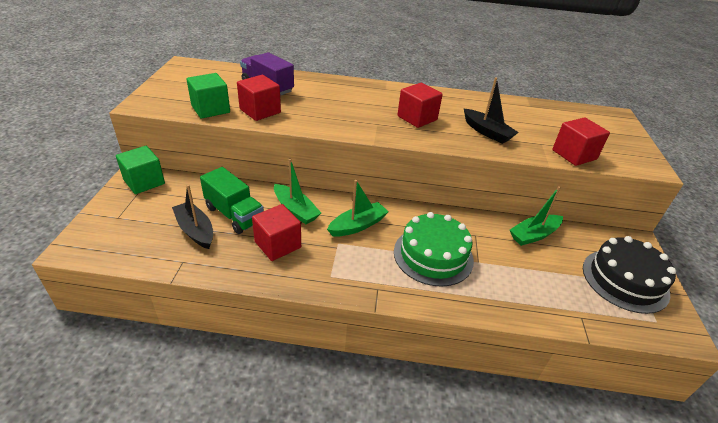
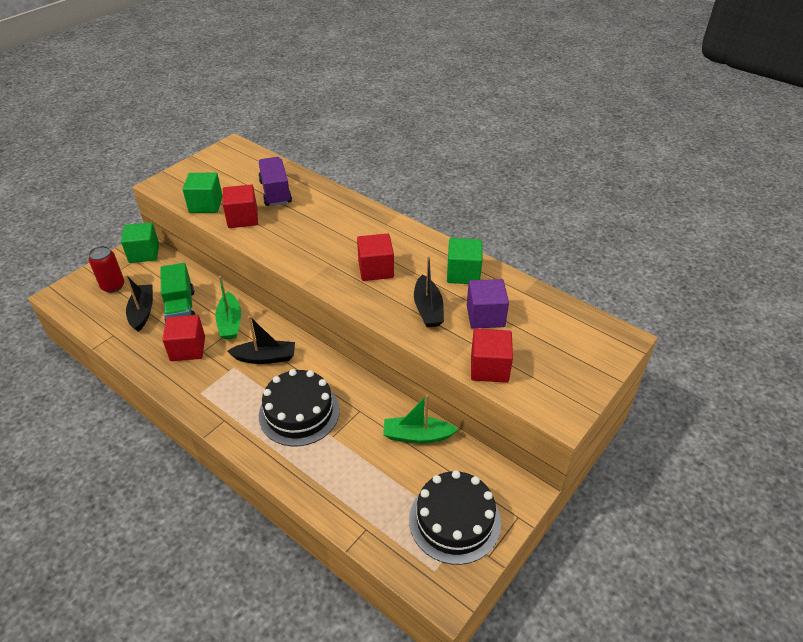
camera: 35 degrees right, 5 degrees up
green boat [327,180,389,237] -> black boat [227,316,295,364]
green cake [394,212,474,287] -> black cake [259,369,340,446]
none -> red can [88,246,124,293]
none -> green cube [447,238,482,284]
none -> purple cube [467,279,509,329]

